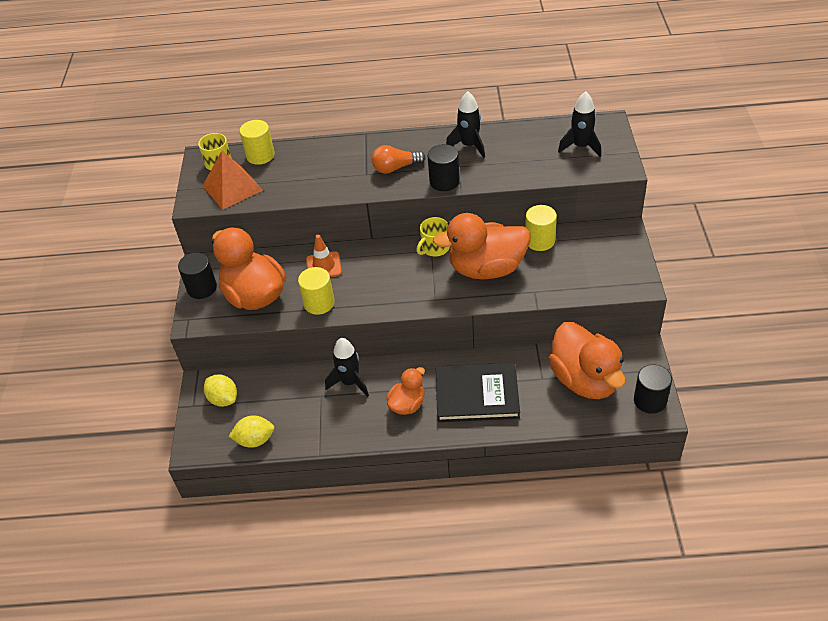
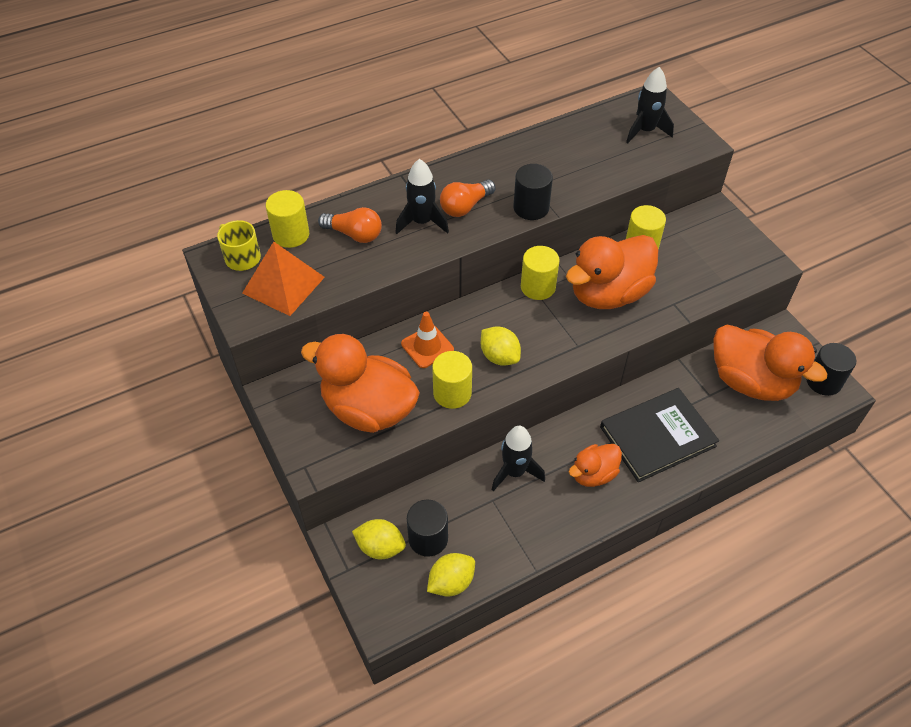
camera: 30 degrees left, 5 degrees up
black cylinder [178,253,217,299] -> black cylinder moved to [407,500,448,557]
orange duck [386,367,425,415] -> orange duck turned 135 degrees counterclockwise [569,444,622,487]
yellow mug [417,217,450,256] -> yellow cylinder [521,246,560,300]
black rocket [446,91,485,158] -> black rocket moved to [395,159,449,234]
none -> orange light bulb [318,207,382,243]
none -> yellow lemon [481,327,521,365]

